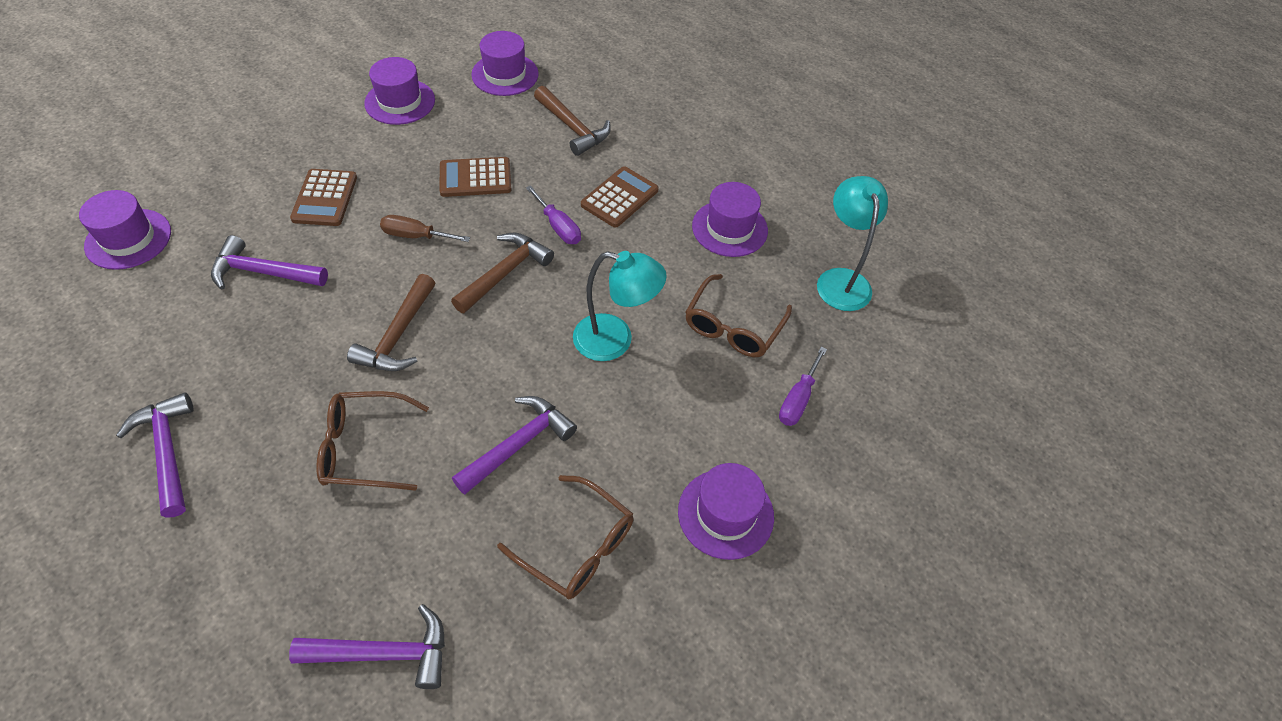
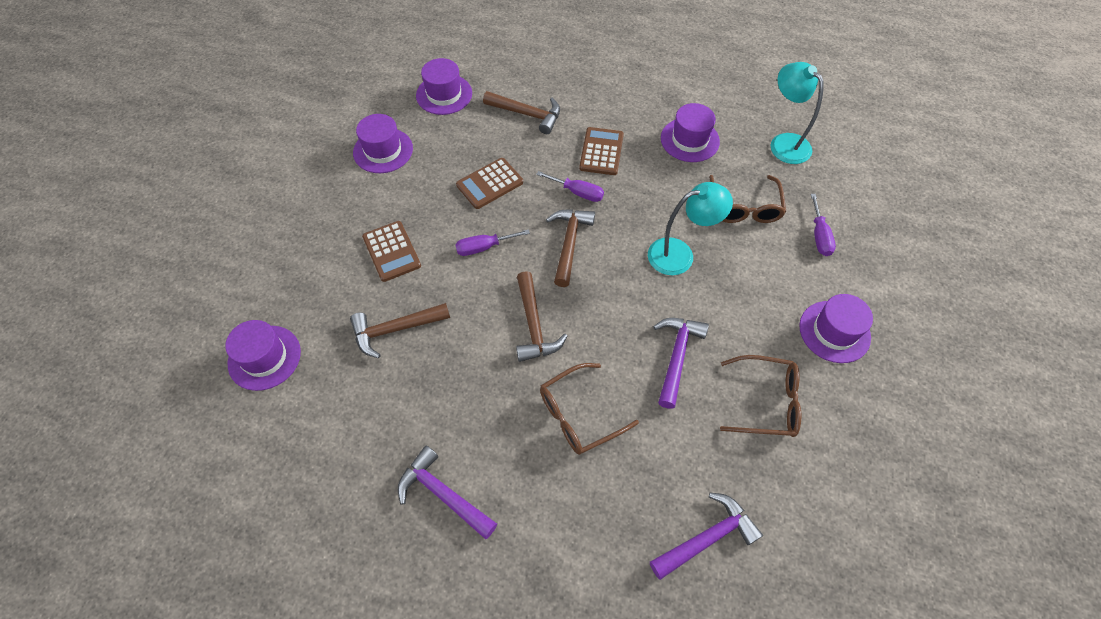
camera: 25 degrees left, 5 degrees up
purple hammer [211,235,328,290] -> brown hammer [350,303,450,358]
brown screwdriver [380,215,470,242] -> purple screwdriver [455,229,530,256]

